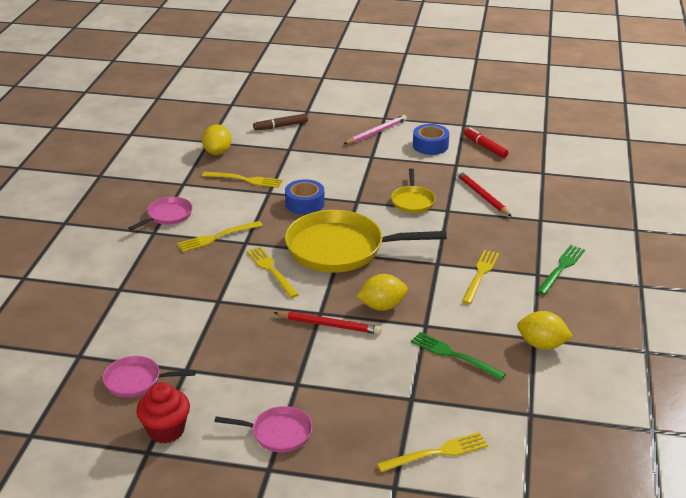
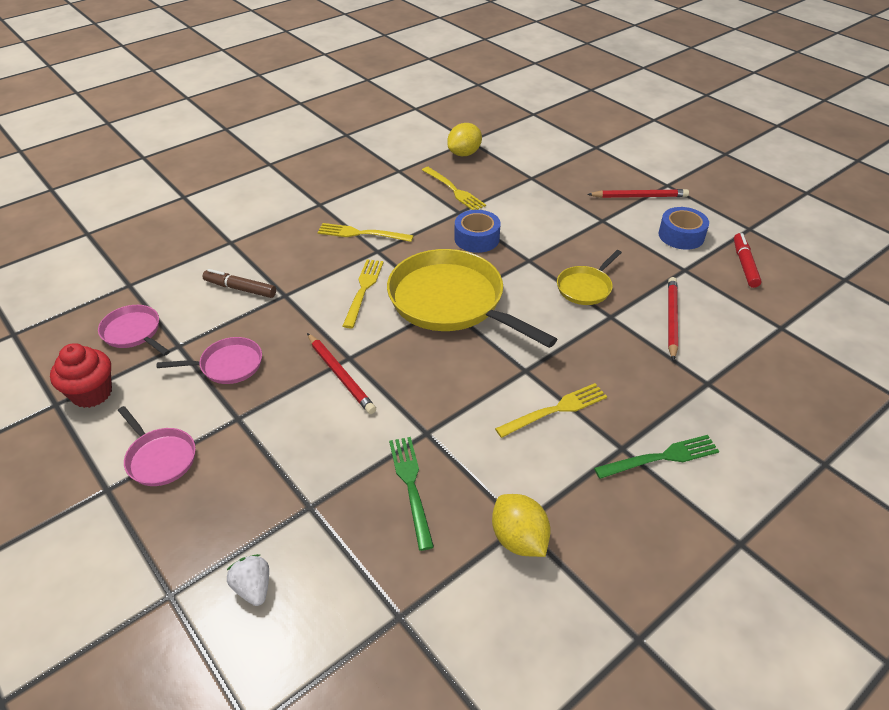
camera: 40 degrees right, 10 degrees up
pink pan [128,197,192,231] -> pink pan moved to [157,337,262,384]
brown marker [253,114,308,131] -> brown marker moved to [203,269,276,298]
pink pencil [344,115,407,144] -> red pencil [587,189,689,198]
yellow lemon [356,274,408,311] -> none
yellow fork [377,432,488,472] -> white strawberry [227,554,269,606]

